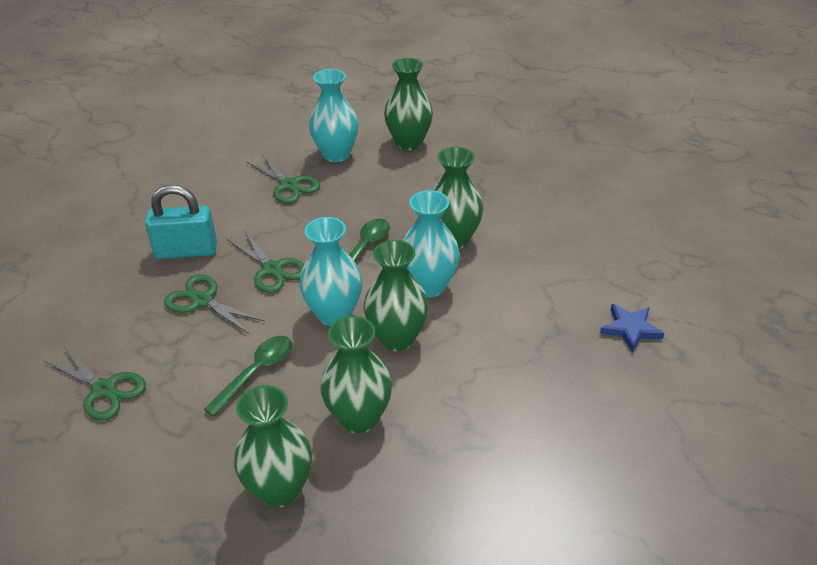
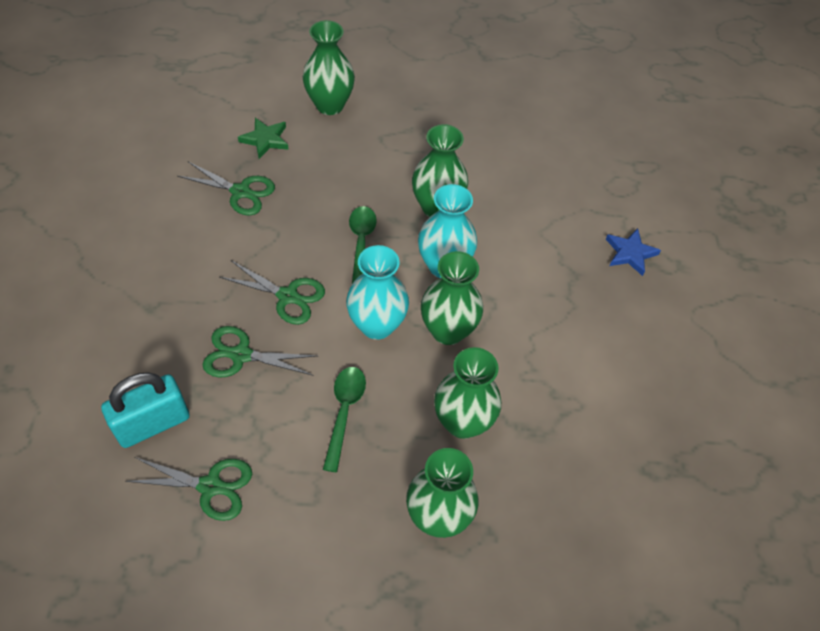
camera: 30 degrees left, 15 degrees up
turquoise padlock [145,185,217,259] -> turquoise padlock moved to [101,372,190,448]
turquoise vase [309,69,359,162] -> green star [238,118,289,159]

